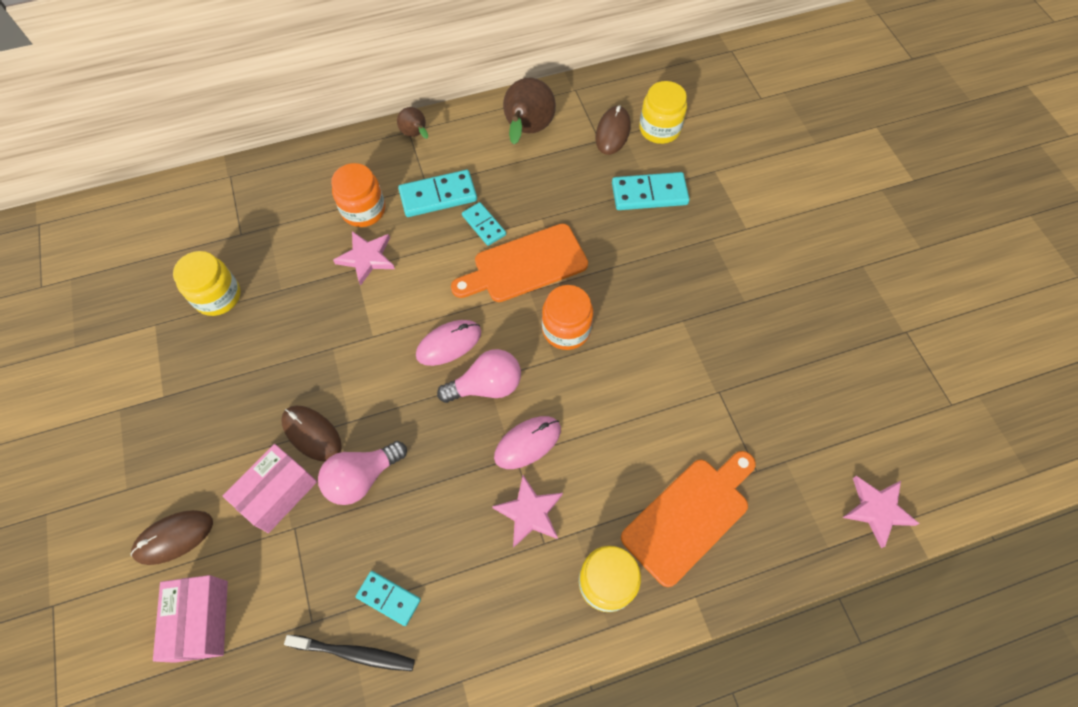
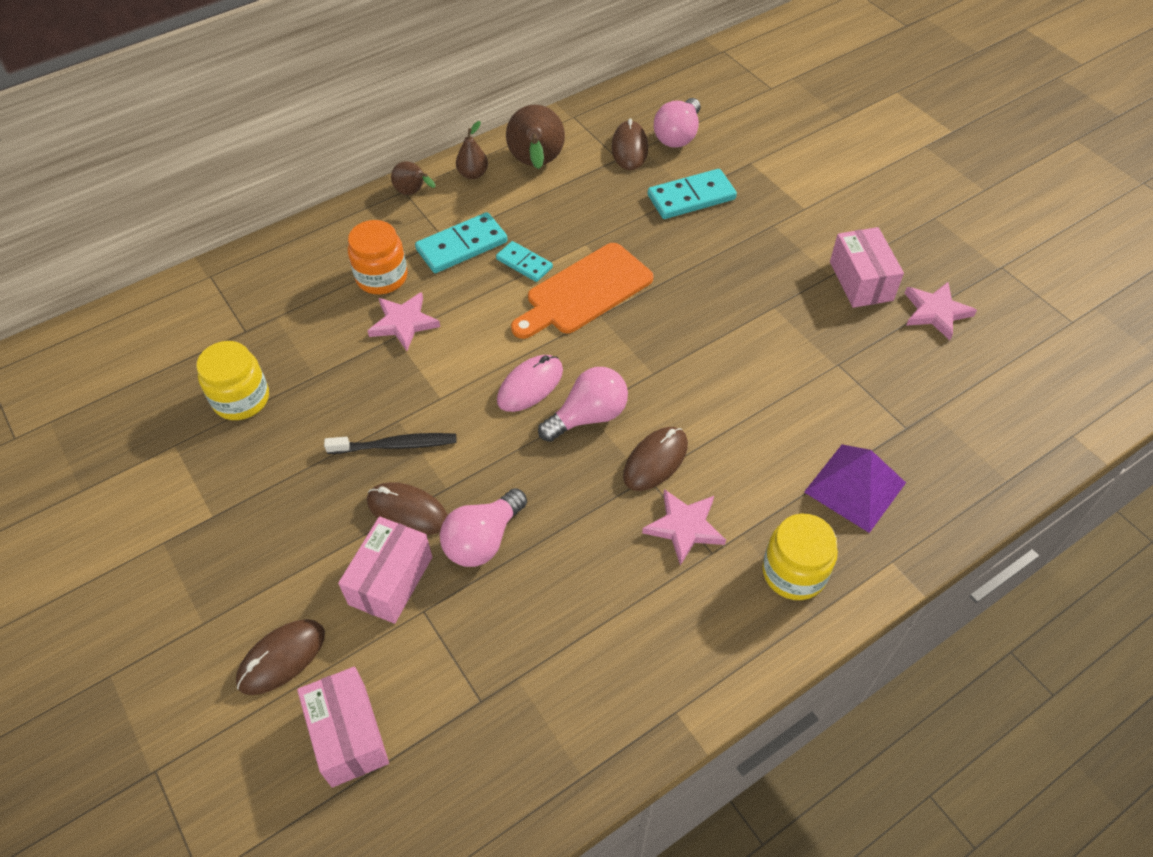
camera: 15 degrees left, 10 degrees down
black toothbrush [284,635,415,671] -> black toothbrush moved to [324,433,457,454]
turquoise domino [356,571,421,626] -> none
pink mouse [494,416,561,469] -> brown mouse [623,427,688,491]
orange jar [542,285,593,350] -> none
orange cutting board [621,451,756,587] -> purple pyramid [804,444,906,533]
yellow jar [639,81,687,144] -> pink light bulb [654,98,700,148]
pink star [842,476,919,548] -> pink star moved to [905,282,977,340]
none -> brown pear [456,121,488,179]
none -> pink box [830,227,904,308]

